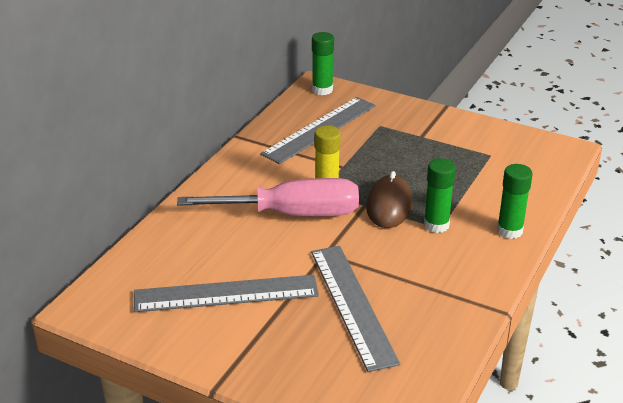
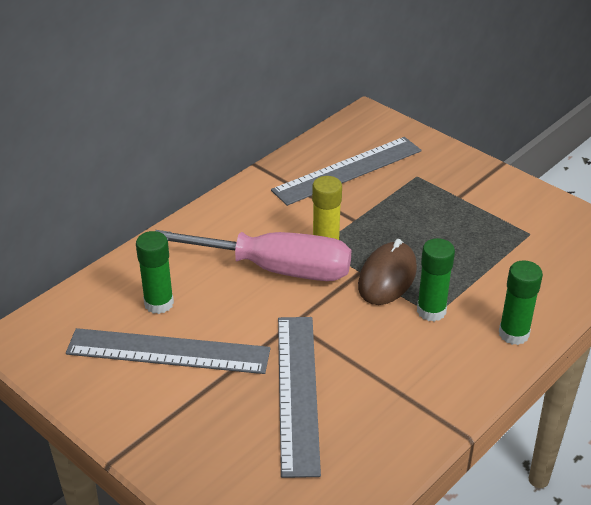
camera: 15 degrees right, 5 degrees up
green glue stick [312,32,334,95] -> green glue stick moved to [136,231,174,314]

